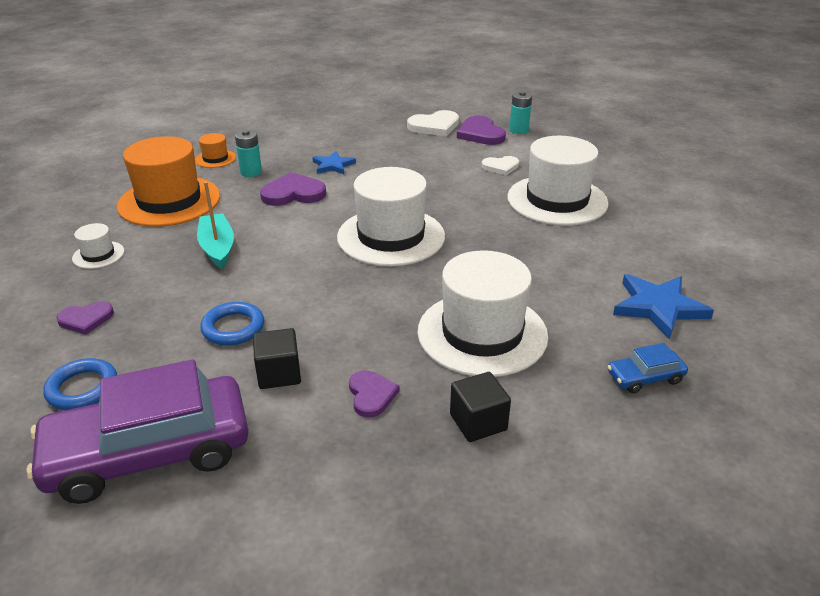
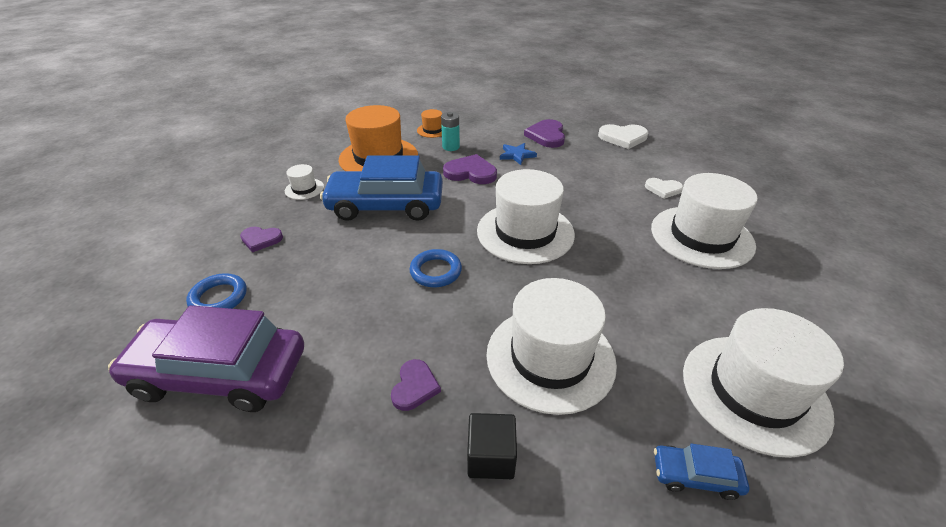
camera: 25 degrees right, 5 degrees up
turquoise boat [197,182,234,269] -> blue car [320,155,443,221]
blue ring [200,302,264,346] -> blue ring moved to [409,249,462,287]
black cube [253,328,301,389] -> none
purple heart [457,116,506,145] -> purple heart moved to [524,119,565,148]
turquoise battery [509,91,532,134] -> none
blue star [613,274,714,340] -> white hat [683,308,844,458]

